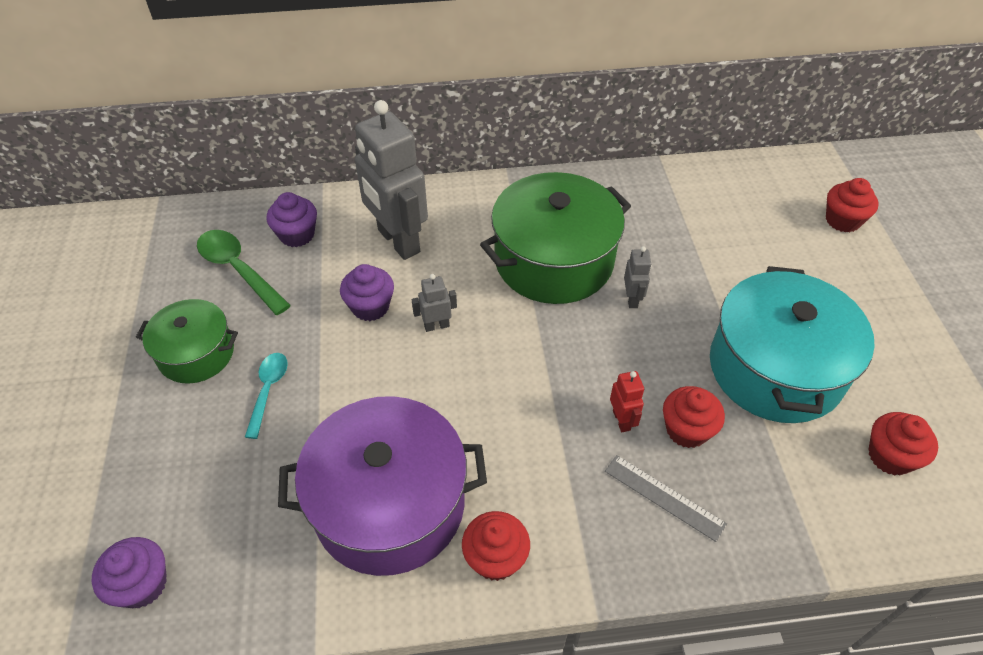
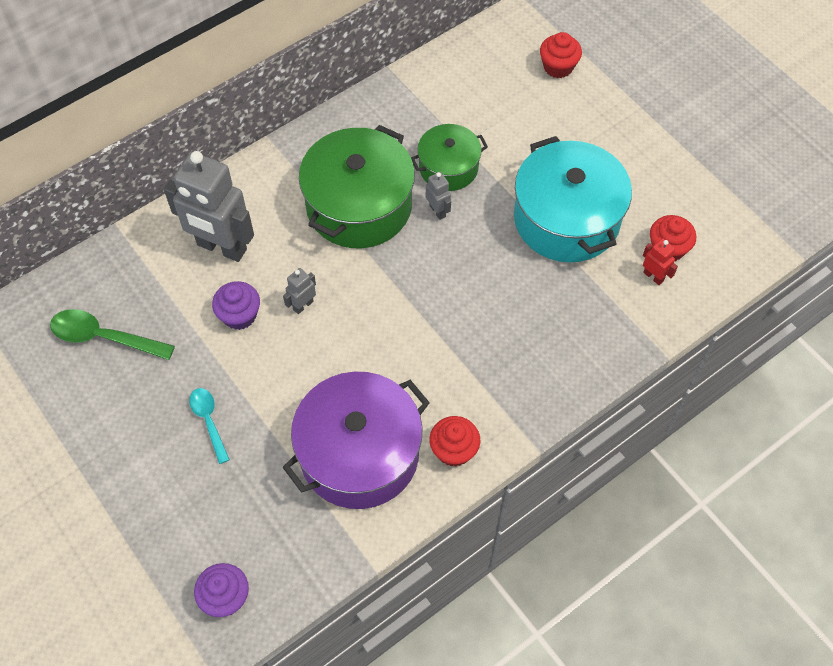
camera: 30 degrees left, 10 degrees up
green pot [136,299,238,384] -> green pot moved to [411,124,488,191]
purple cupcake [266,192,317,247] -> none
grey ruler [605,455,727,542] -> none
red robot [610,371,644,432] -> red robot moved to [643,238,678,285]
red cupcake [663,386,725,448] -> none

